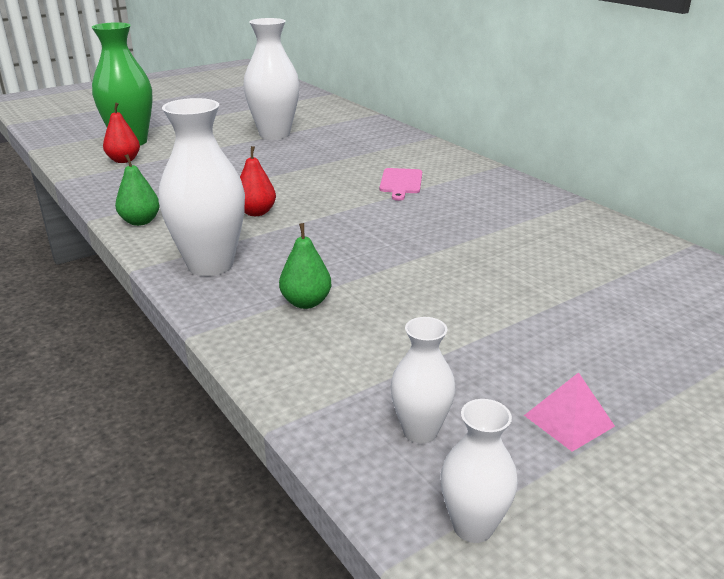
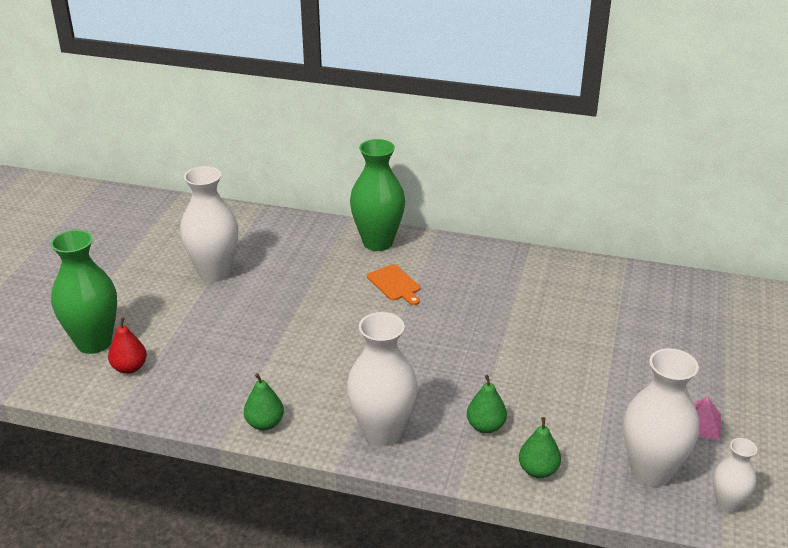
camera: 40 degrees left, 5 degrees up
red pear [240,146,276,216] -> none
pink cutting board [380,168,422,201] -> orange cutting board [367,264,420,305]
white vase [390,317,455,444] -> white vase [623,348,699,487], size x1.83
none -> green vase [350,139,405,251]
none -> green pear [519,417,561,478]

